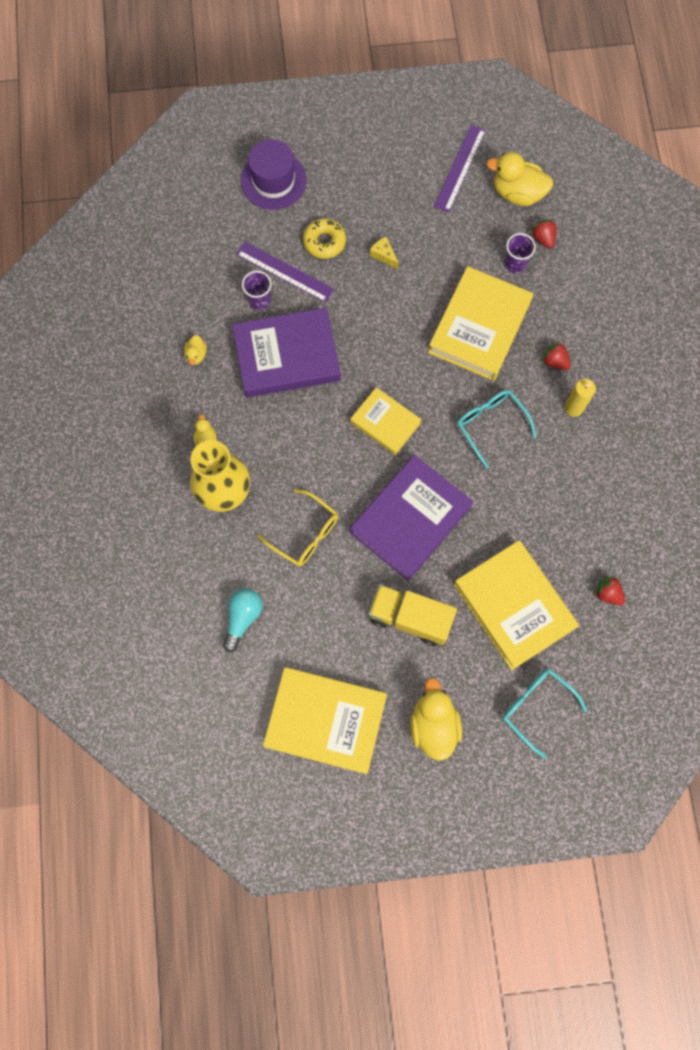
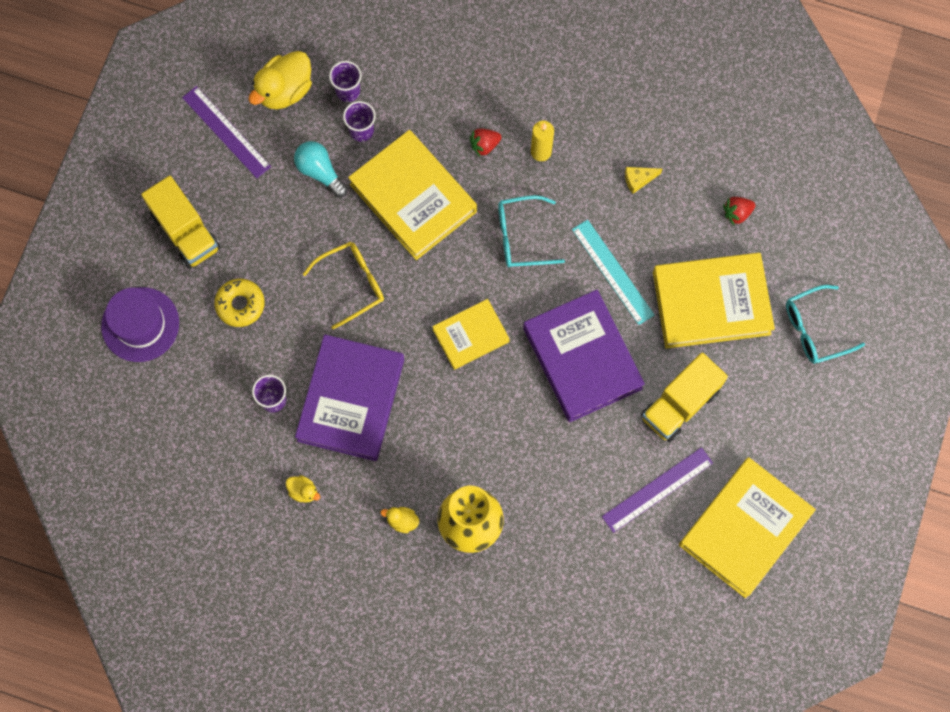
camera: 65 degrees left, 0 degrees up
turquoise light bulb [223,588,263,652] -> turquoise light bulb moved to [294,141,348,198]
purple ruler [236,242,334,303] -> purple ruler moved to [602,447,713,533]
yellow glasses [257,489,338,566] -> yellow glasses moved to [303,241,384,329]
yellow cheese [370,237,399,269] -> yellow cheese moved to [625,167,662,194]
yellow duck [410,678,462,761] -> none
red strawberry [531,219,556,249] -> purple cup [329,61,361,102]
none -> yellow truck [141,176,221,268]
none -> turquoise ruler [572,220,655,325]

